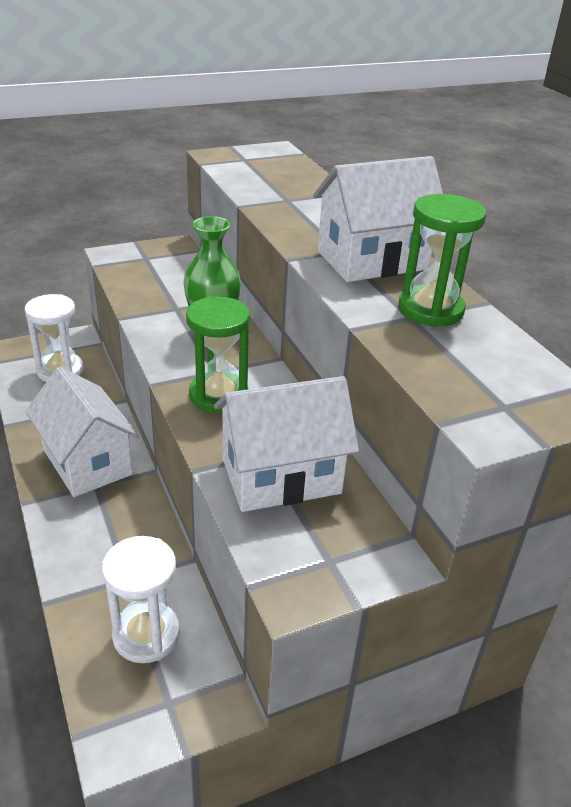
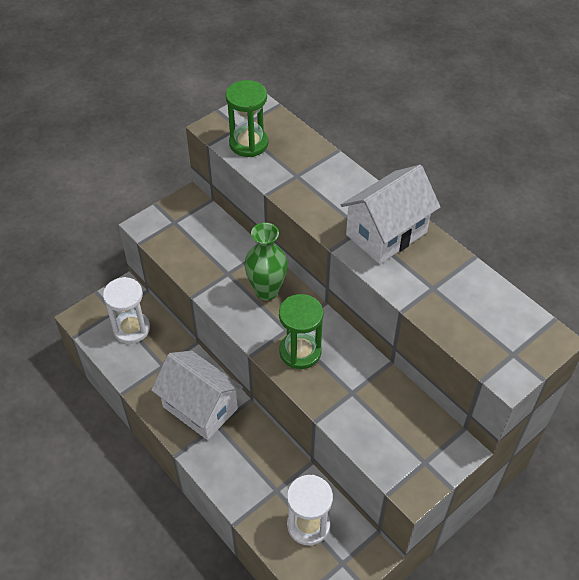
camera: 15 degrees left, 15 degrees up
white house [214,376,359,512] -> none
green hourglass [398,194,486,327] -> green hourglass moved to [226,80,268,157]

